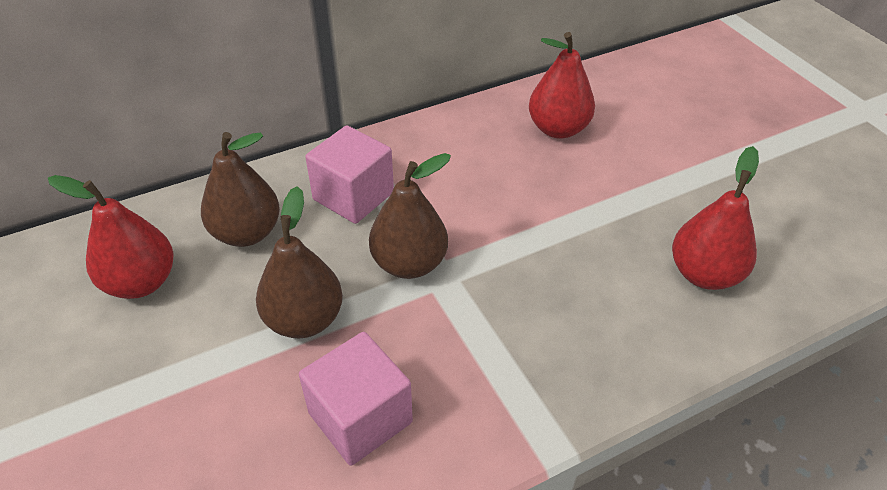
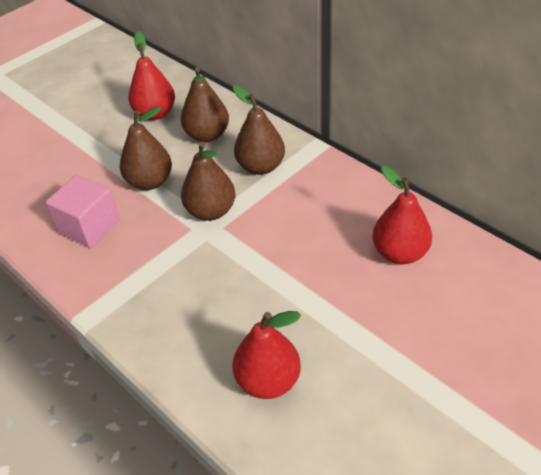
camera: 75 degrees right, 0 degrees up
pink cube [305,125,394,224] -> brown pear [233,85,285,175]

